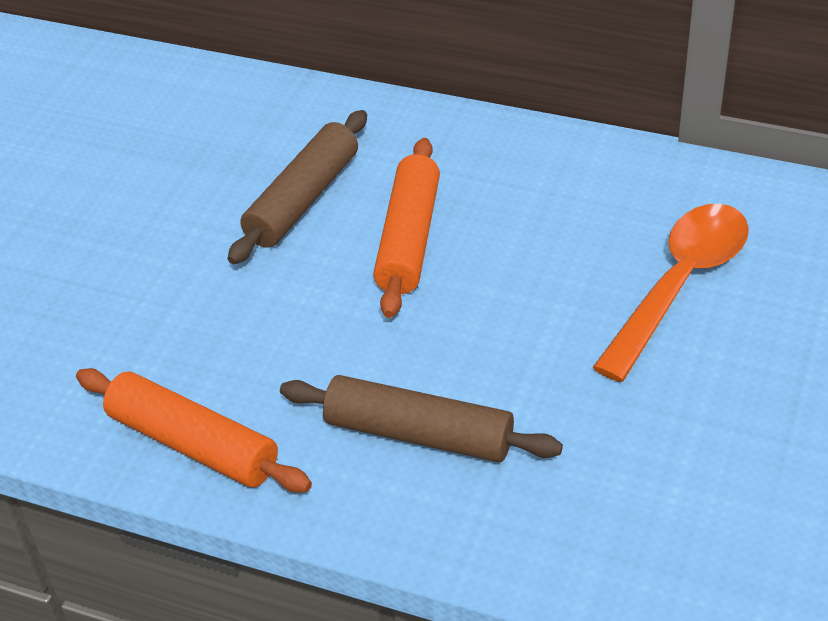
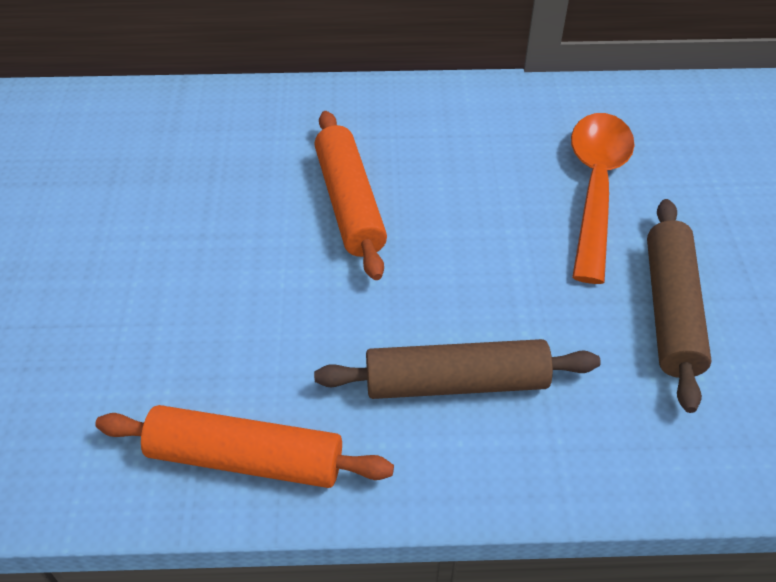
camera: 25 degrees left, 5 degrees up
brown rolling pin [227,110,367,264] -> brown rolling pin moved to [647,199,712,413]

